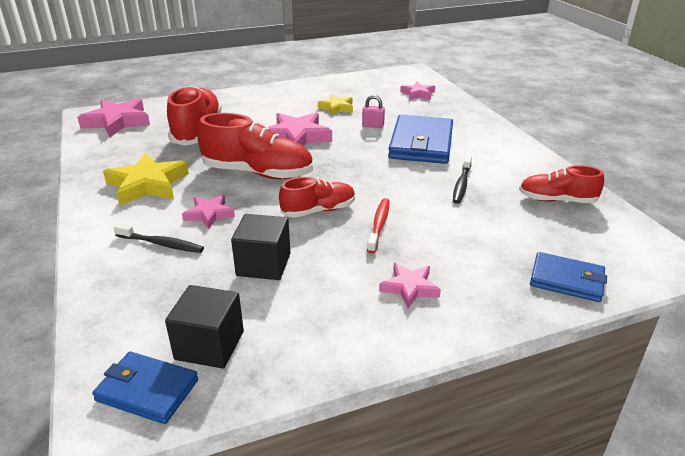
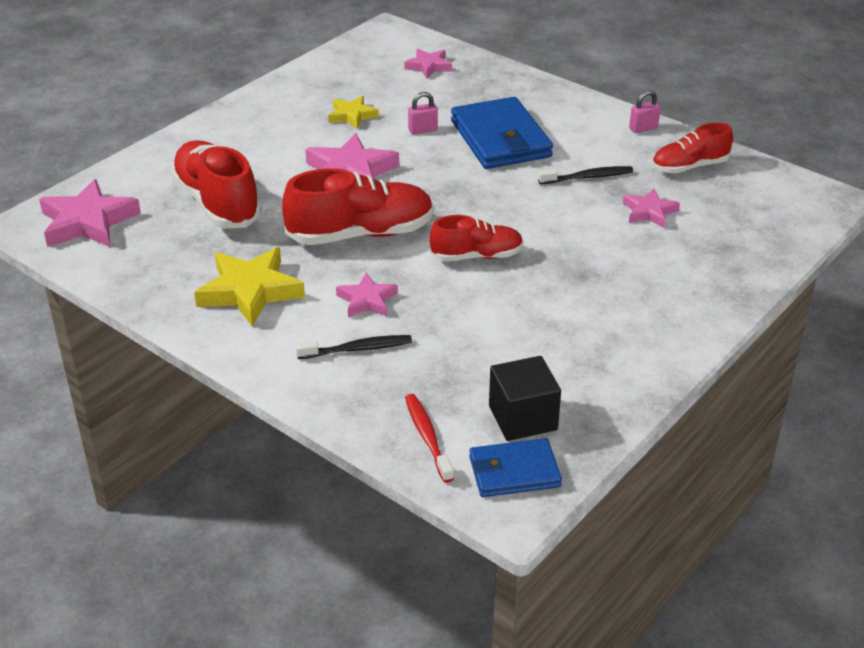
camera: 30 degrees left, 5 degrees up
black cube [231,214,290,280] -> none
red shoe [279,177,355,218] -> red shoe turned 45 degrees clockwise [430,215,523,261]
red toothbrush [367,198,390,253] -> red toothbrush moved to [405,394,454,483]
pink star [379,263,441,308] -> pink star moved to [623,188,680,228]
black toothbrush [453,155,472,204] -> black toothbrush turned 90 degrees counterclockwise [538,166,633,184]
blue wallet [530,252,607,302] -> none
none -> pink padlock [629,90,661,133]

